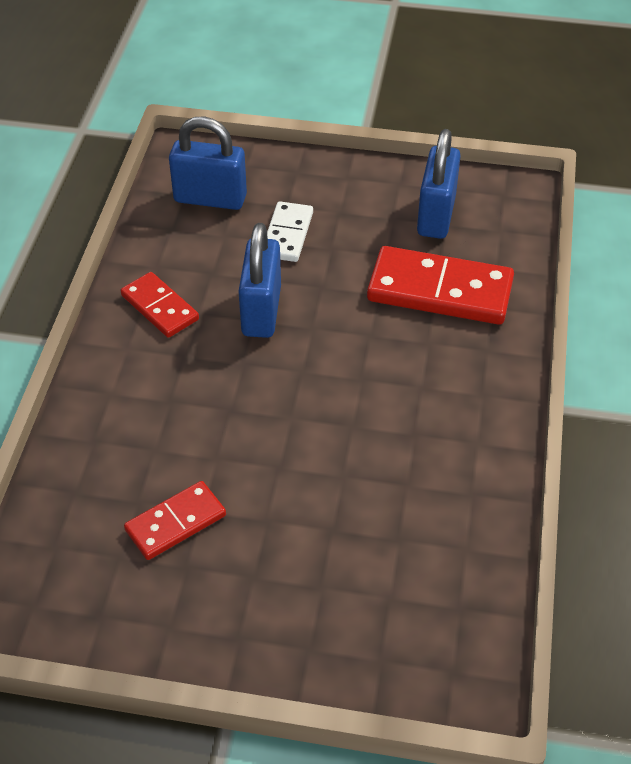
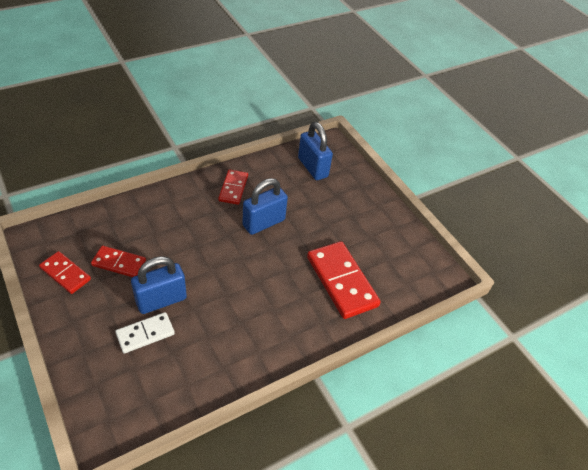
camera: 45 degrees right, 0 degrees up
white domino [267,201,313,262] -> white domino moved to [115,312,175,354]
blue padlock [417,129,461,239] -> blue padlock moved to [131,256,187,314]
none -> red domino [39,251,91,294]

